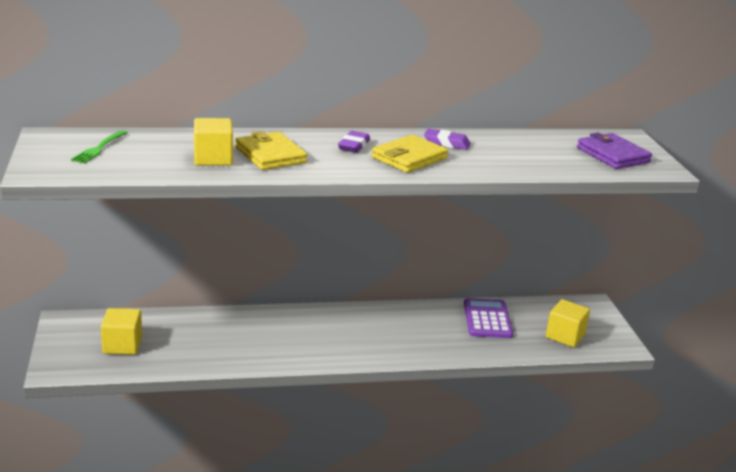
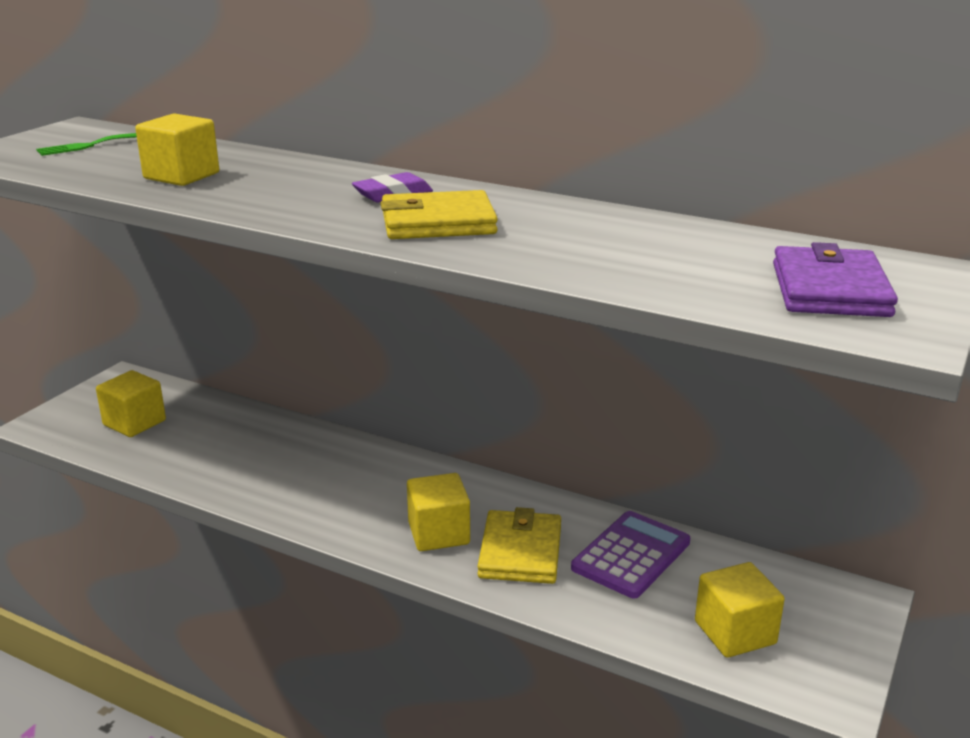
camera: 40 degrees right, 0 degrees up
yellow wallet [235,131,307,170] -> yellow wallet moved to [477,507,561,584]
purple eraser [424,129,471,150] -> none
none -> yellow cube [407,473,470,551]

